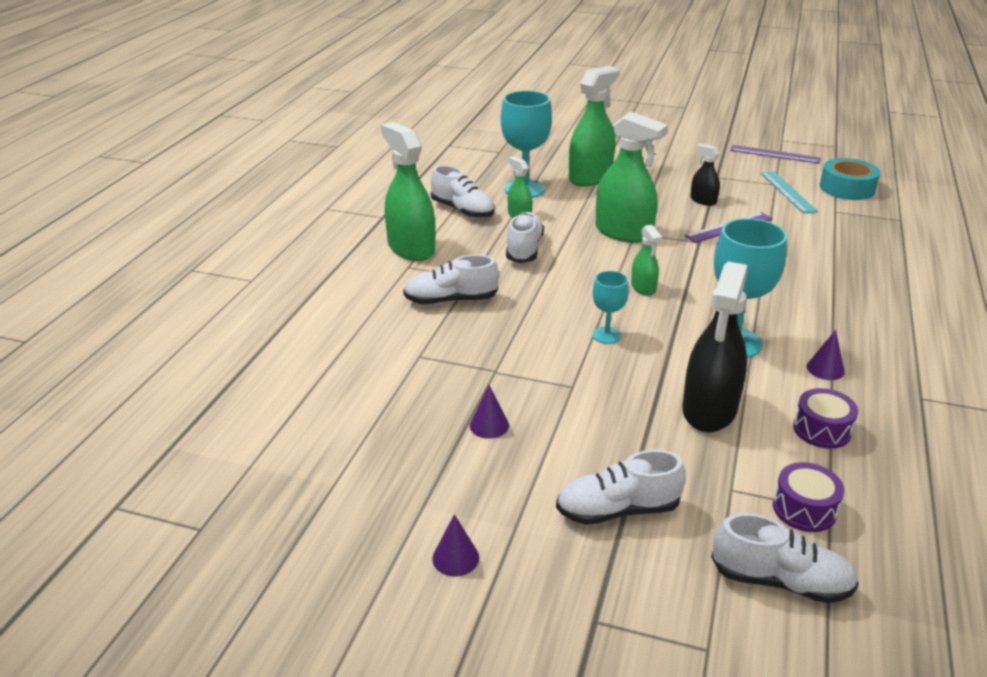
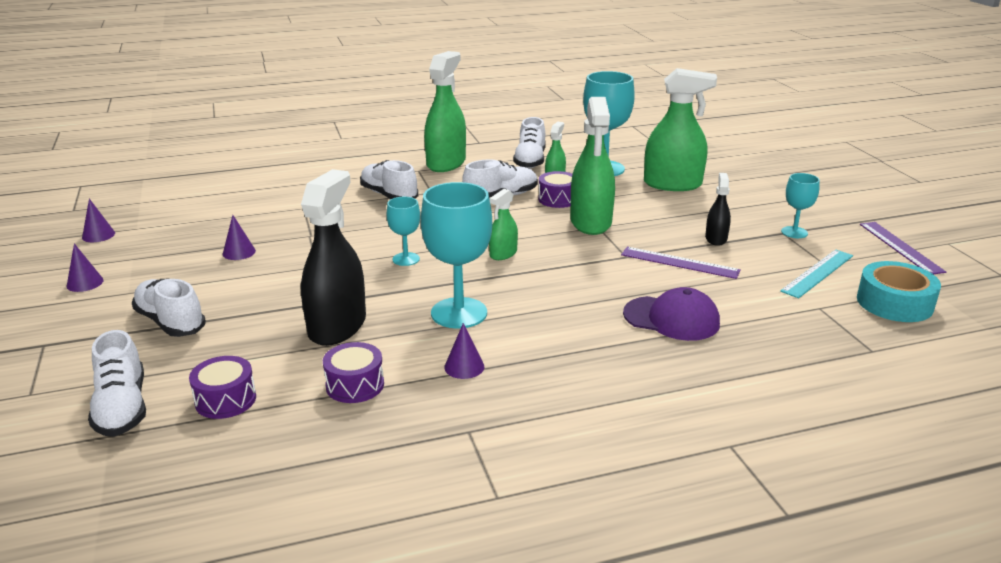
camera: 55 degrees right, 5 degrees down
black spray bottle [683,261,747,432] -> black spray bottle turned 120 degrees clockwise [301,169,366,346]
none -> purple cone [82,199,115,242]
none -> purple drum [538,171,572,208]
none -> purple cap [623,287,720,341]
none -> turquoise goblet [781,173,820,238]

